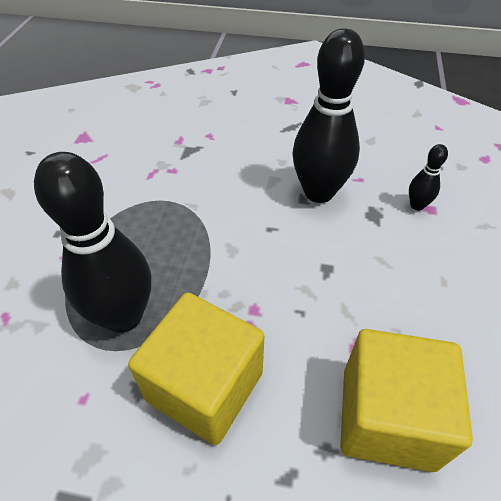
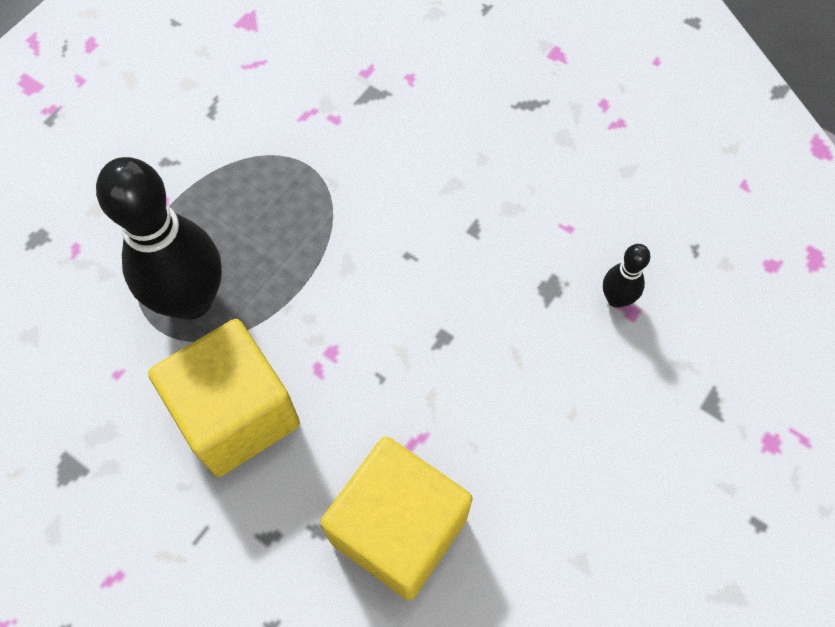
camera: 25 degrees right, 15 degrees up
black bowling pin [293,28,365,203] -> none

